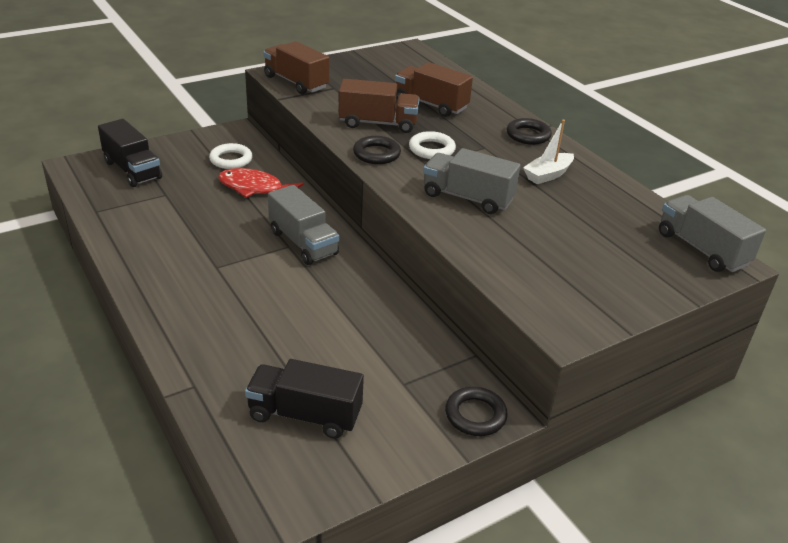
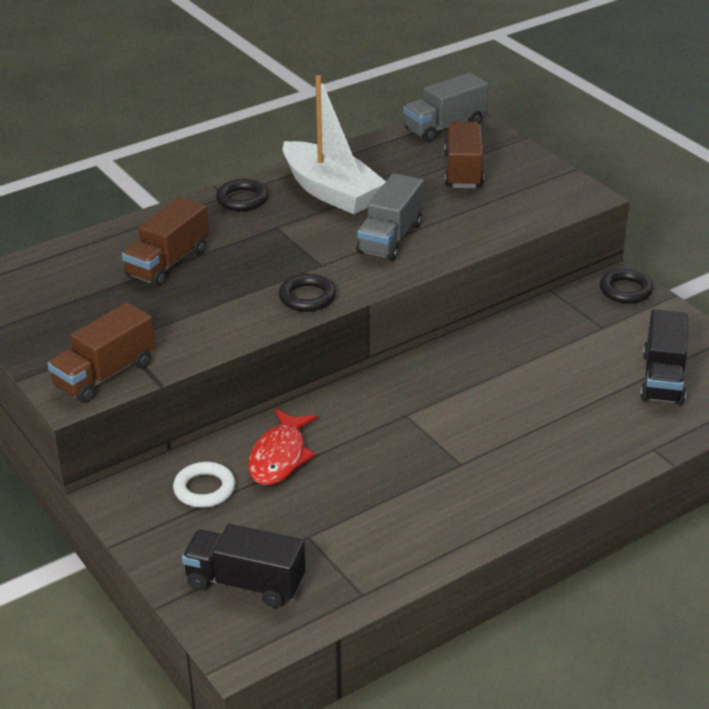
camera: 90 degrees left, 0 degrees up
black truck [98,119,162,187] -> black truck turned 120 degrees counterclockwise [182,524,306,608]
grey truck [268,185,339,265] -> none
brown truck [338,79,420,133] -> brown truck moved to [444,122,484,188]
white ring [409,131,456,159] -> none
white boat [523,120,574,184] -> white boat [283,75,386,214], size x1.94

